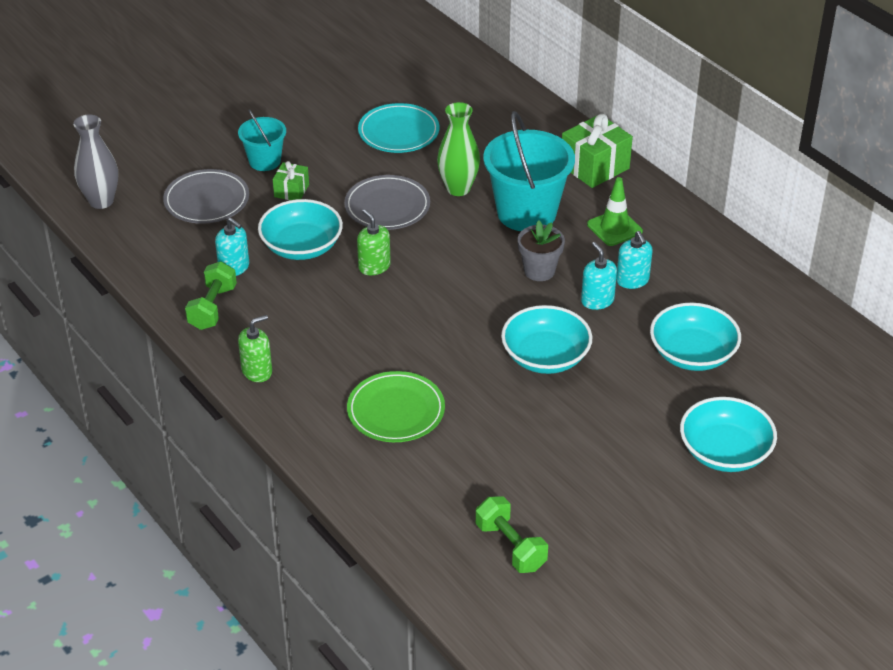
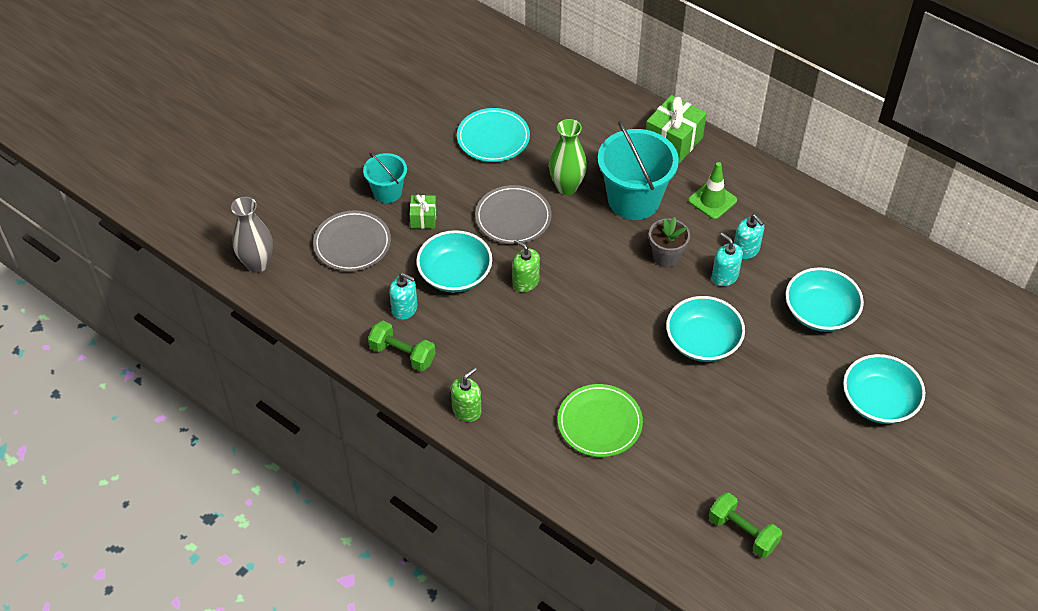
camera: 15 degrees left, 10 degrees up
green dumbbell [185,261,237,330] -> green dumbbell turned 60 degrees counterclockwise [368,321,436,372]

